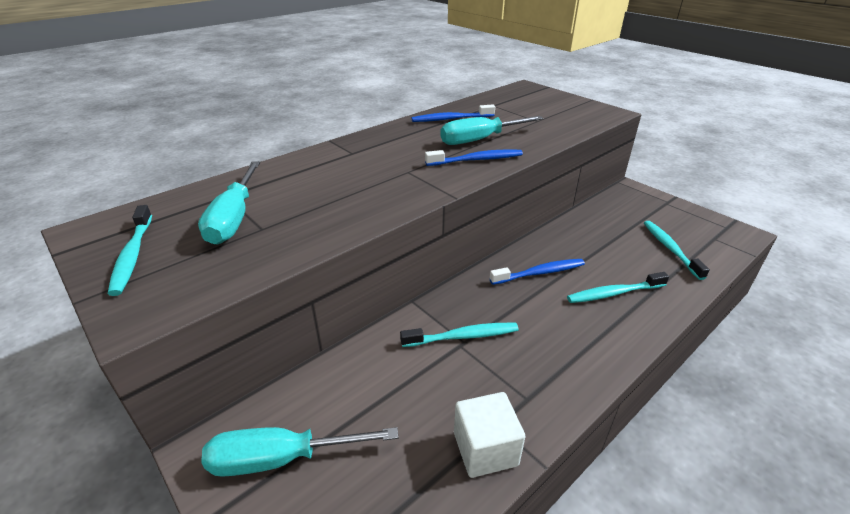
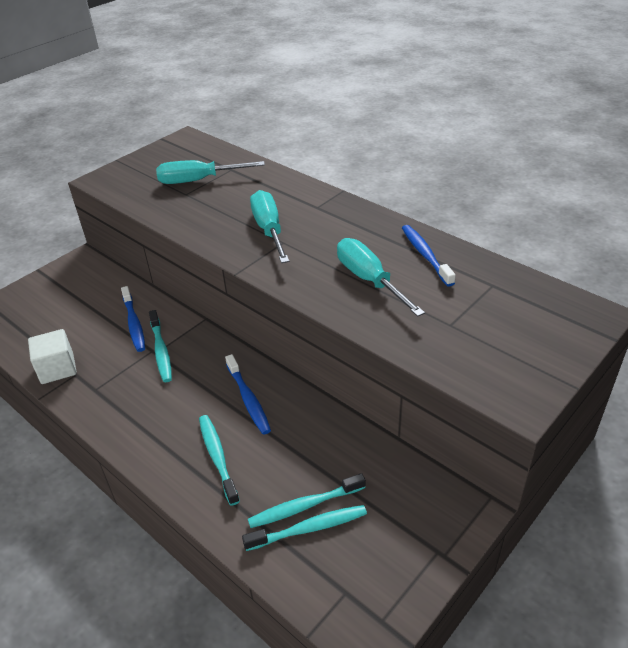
camera: 85 degrees right, 5 degrees up
turquoise toothbrush [108,205,152,296] -> turquoise toothbrush moved to [248,473,366,528]
turquoise screwdriver [202,427,398,477] -> turquoise screwdriver moved to [250,190,289,263]
blue toothbrush [425,149,523,166] -> blue toothbrush moved to [121,286,145,352]

